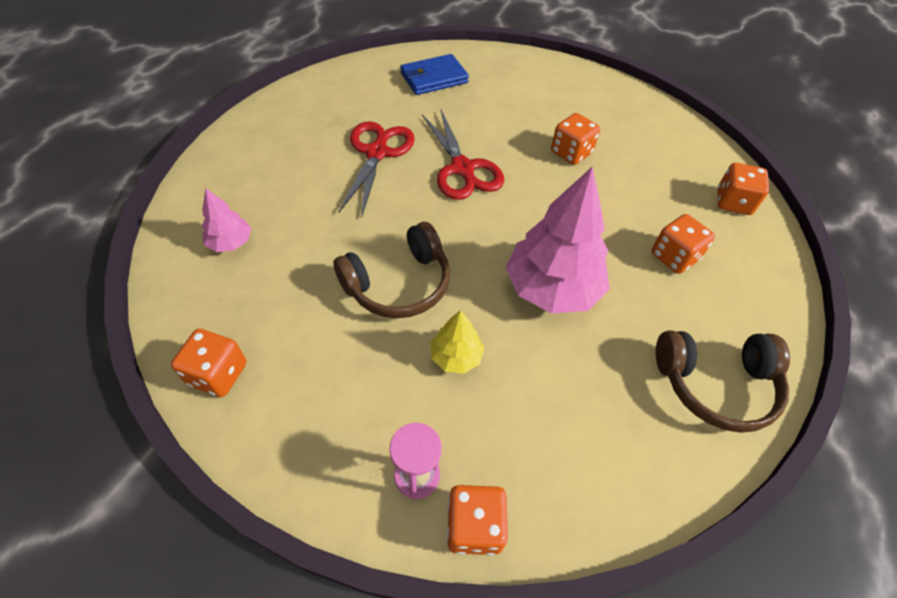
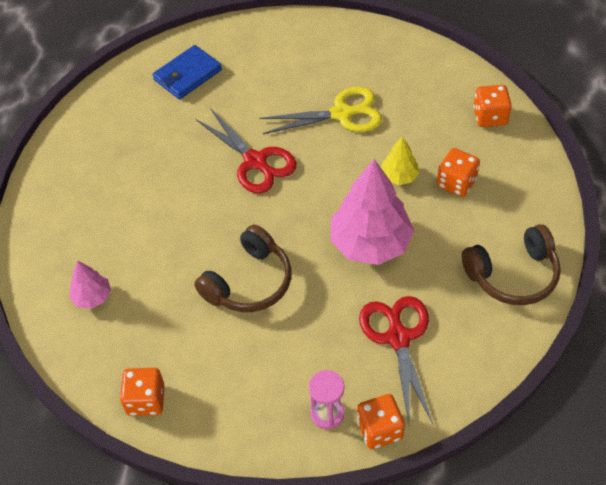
camera: 15 degrees left, 0 degrees up
red scissors [338,121,415,218] -> red scissors moved to [359,296,433,424]
yellow tree [430,310,484,374] -> yellow tree moved to [381,136,419,185]
orange dice [551,113,600,165] -> yellow scissors [259,87,382,134]

